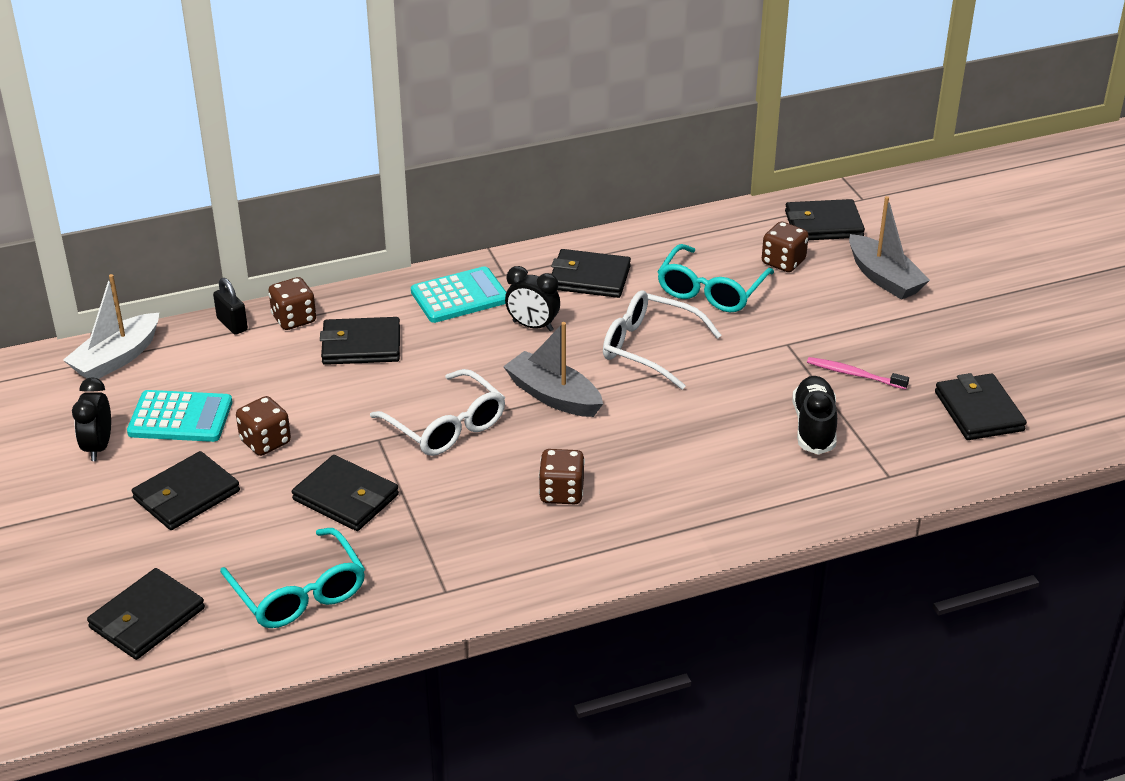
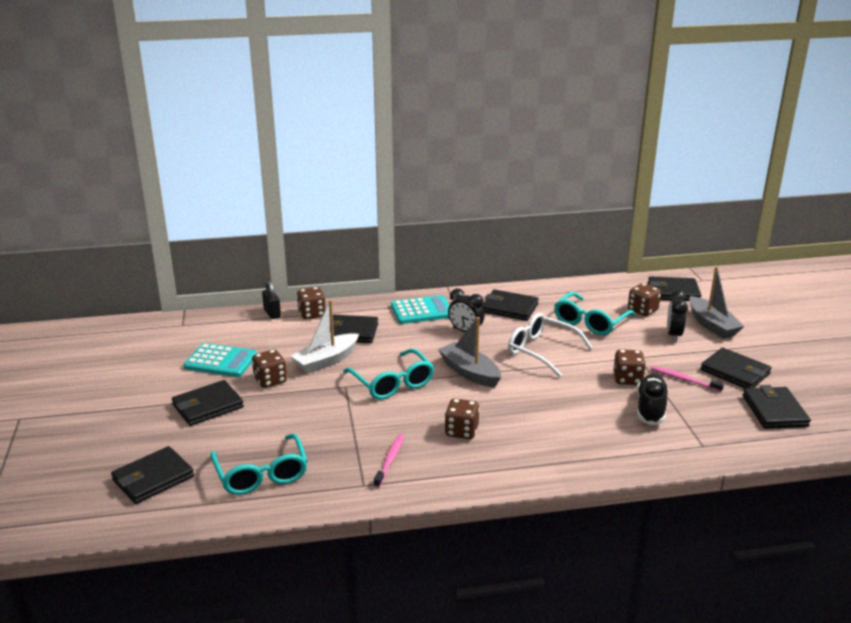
camera: 10 degrees right, 10 degrees down
white boat [63,274,159,379] -> white boat moved to [291,300,359,374]
black clock [72,377,111,461] -> black clock moved to [667,290,688,342]
black wallet [292,455,399,531] -> black wallet moved to [701,348,772,388]
white glasses [370,369,505,456] -> turquoise glasses [343,349,434,399]
none -> pink toothbrush [374,434,405,488]
none -> brown dice [614,349,646,385]

